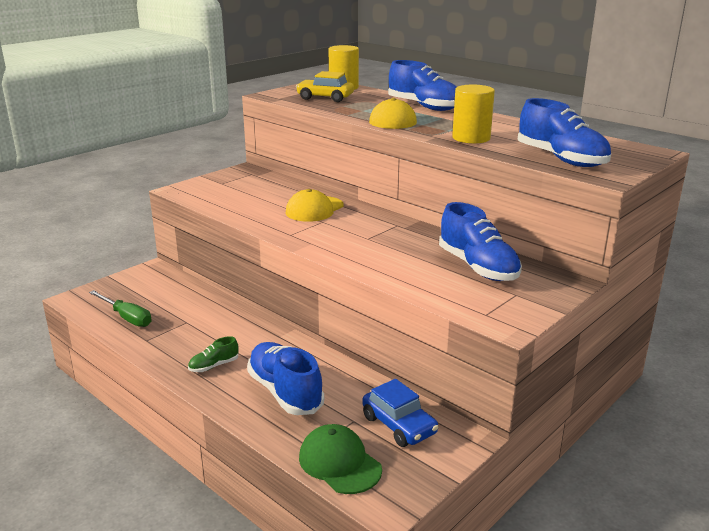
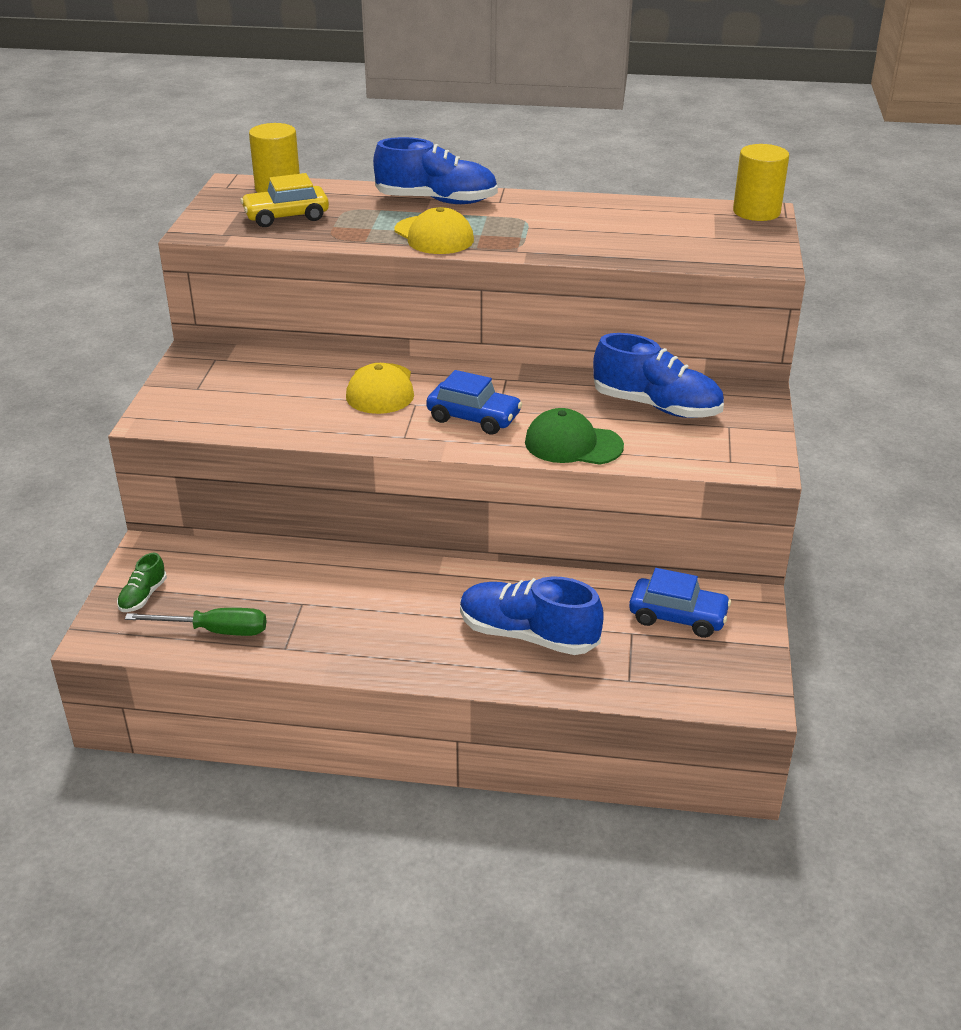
camera: 35 degrees left, 10 degrees up
green shoe [188,336,239,372] -> green shoe moved to [117,553,167,612]
green cap [299,424,382,494] -> green cap moved to [525,408,624,465]
yellow cylinder [452,85,495,144] -> yellow cylinder moved to [733,144,789,221]
blue shoe [518,98,611,167] -> none
none -> blue car [426,370,522,435]

